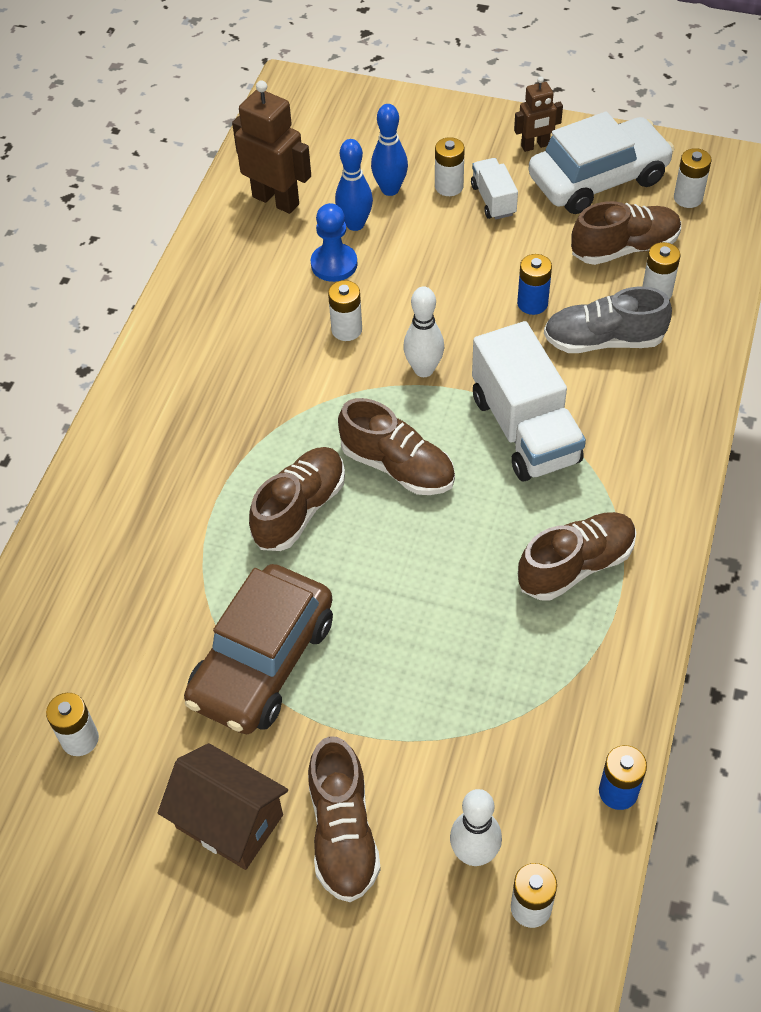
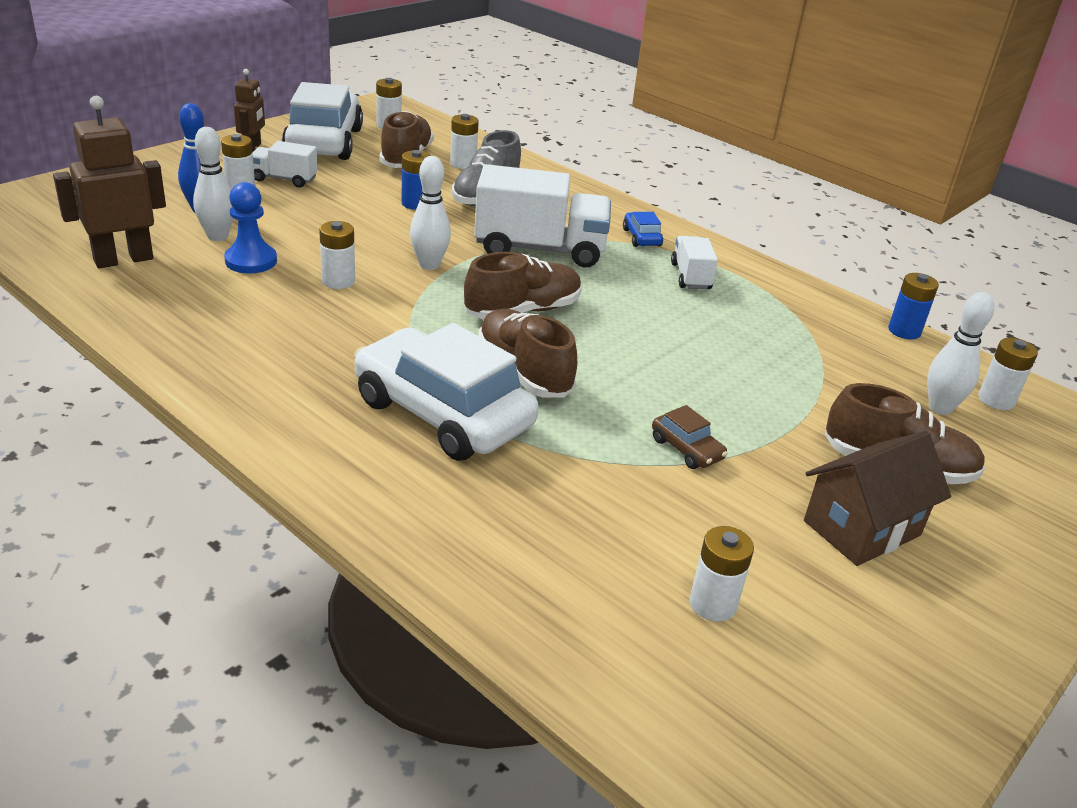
camera: 70 degrees left, 20 degrees down
brown car [184,564,333,734] -> brown car [652,405,728,469], size x0.41
blue bowling pin [335,139,373,231] -> white bowling pin [193,127,233,241]
brown shoe [518,512,636,601] -> white truck [671,236,718,289]
none -> white car [354,323,539,461]
none -> blue car [623,212,663,247]

